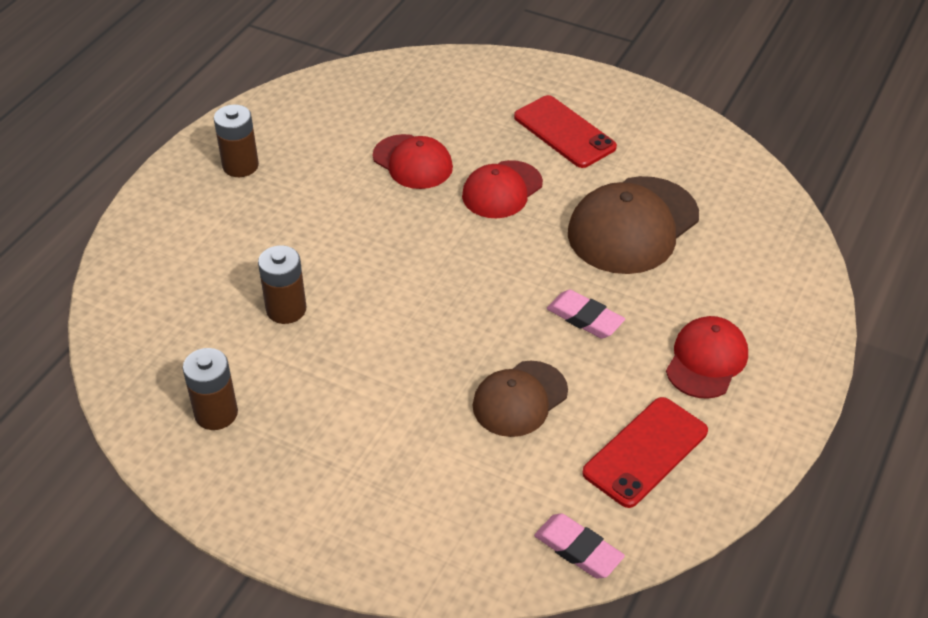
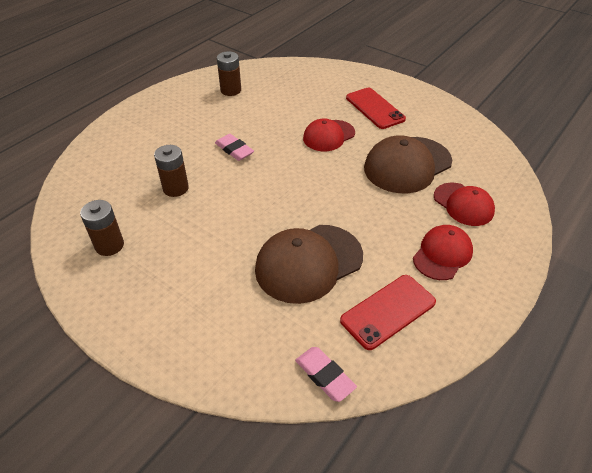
camera: 10 degrees right, 0 degrees up
brown battery [214,104,259,177] -> brown battery moved to [217,51,241,96]
red cap [373,134,453,189] -> red cap moved to [434,183,495,226]
brown cap [473,361,568,437] -> brown cap [255,225,363,304], size x1.60
pink eraser [547,289,625,339] -> pink eraser moved to [215,134,254,161]

